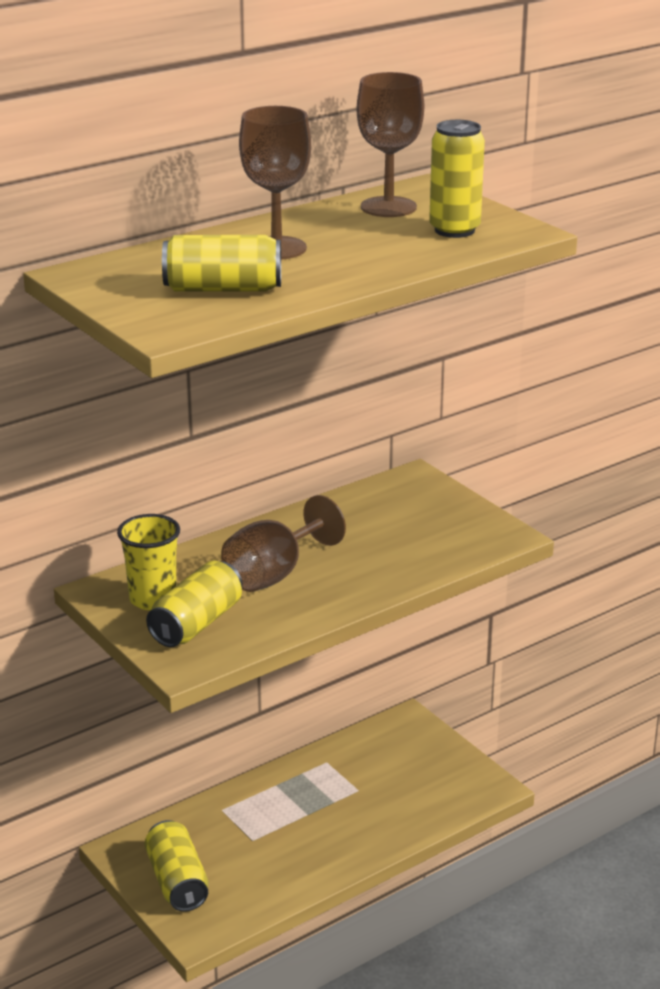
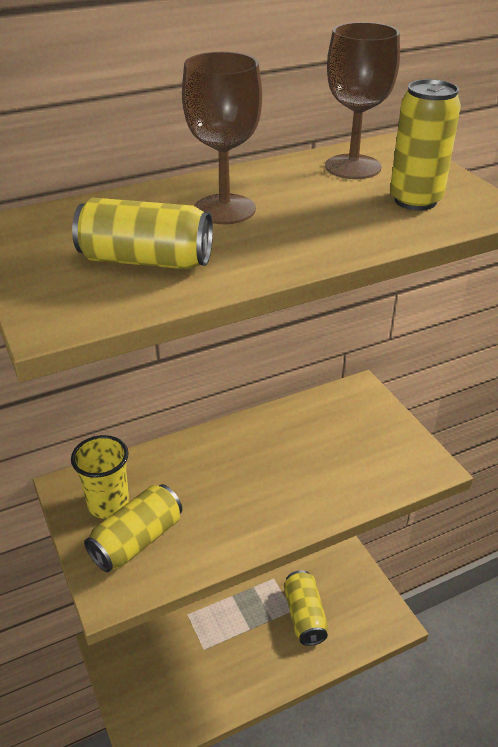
camera: 10 degrees right, 10 degrees up
yellow can [144,820,209,912] -> yellow can moved to [284,570,328,646]
brown goblet [221,495,346,592] -> none

